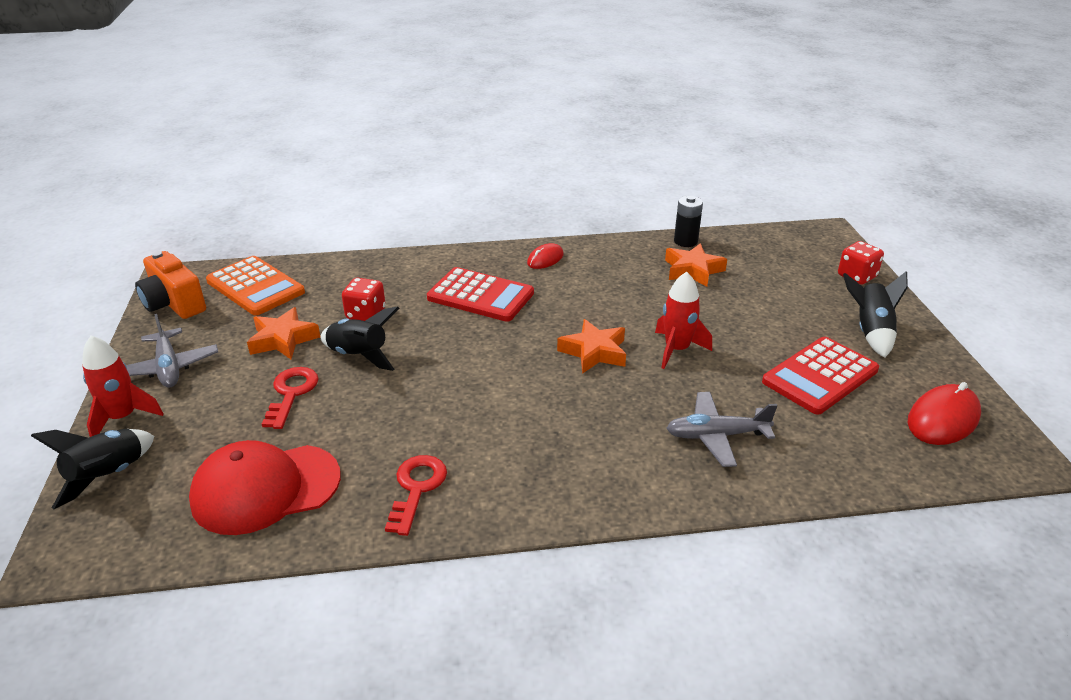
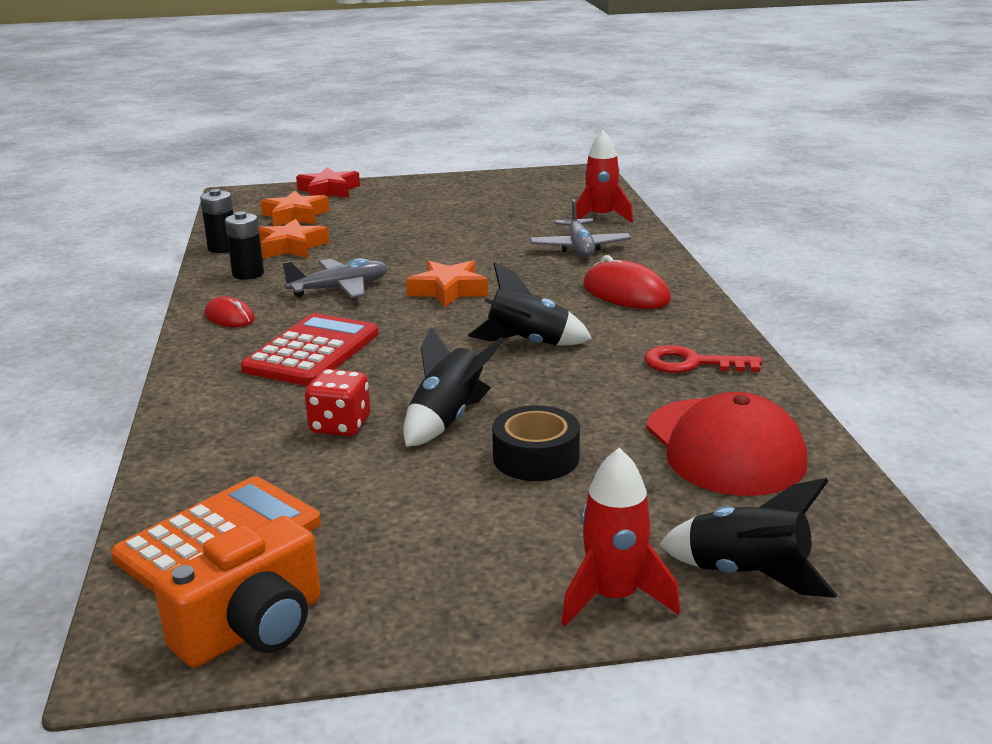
camera: 90 degrees left, 10 degrees down
grey plane [126,314,218,388] -> grey plane moved to [282,258,388,298]
orange star [247,307,320,359] -> orange star moved to [261,191,329,226]
red key [262,367,319,429] -> black tape [492,405,580,481]
red rocket [655,272,712,369] -> red rocket moved to [576,130,633,223]
red calculator [762,337,879,415] -> none
red dice [838,241,884,285] -> red star [296,167,360,198]
black rocket [843,272,908,358] -> black rocket moved to [468,262,592,345]
red mouse [908,382,981,445] -> red mouse moved to [583,255,671,309]
none -> black battery [225,212,264,280]

